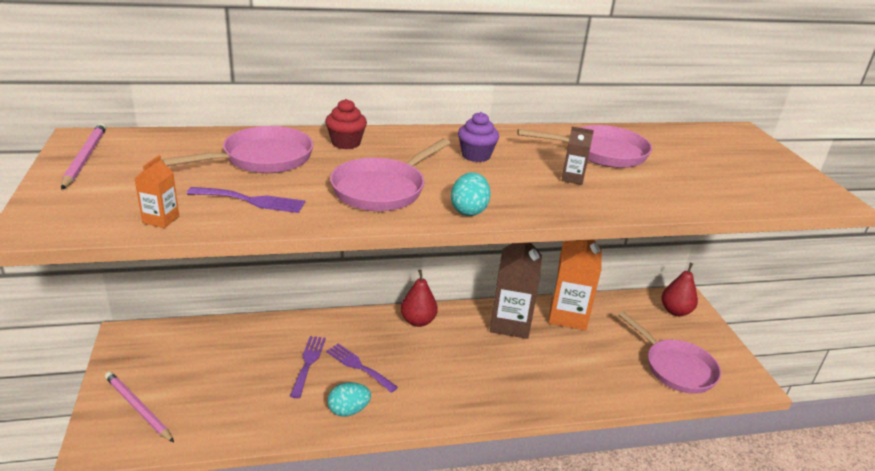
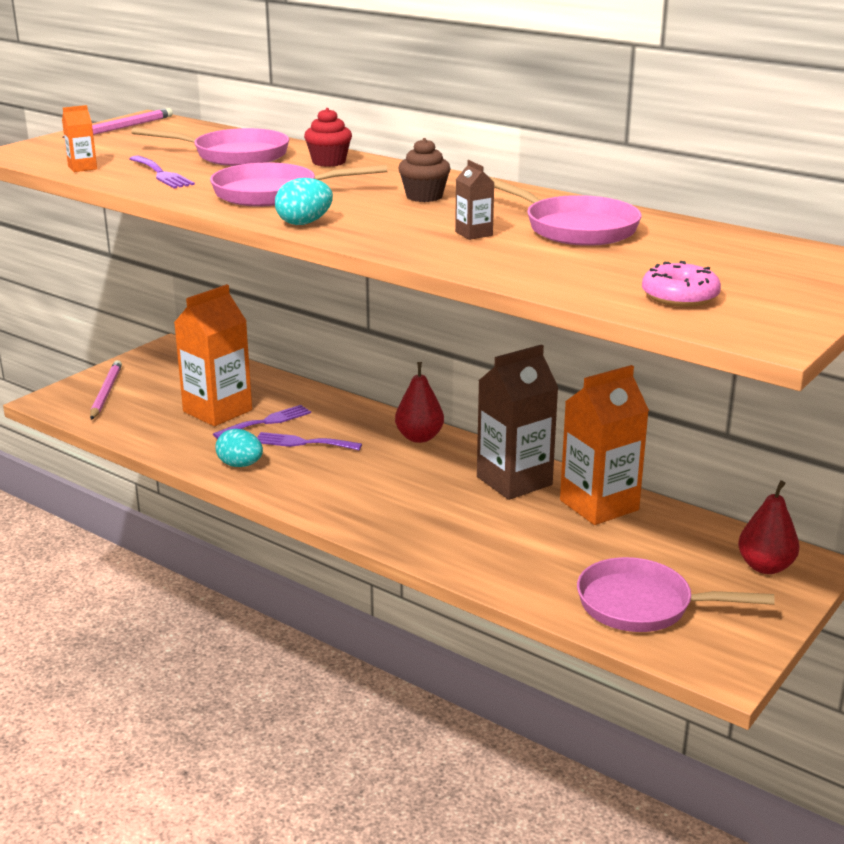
camera: 50 degrees right, 5 degrees down
purple fork [326,343,398,393] -> purple fork turned 75 degrees counterclockwise [257,432,362,450]
purple cupcake [458,112,499,162] -> brown cupcake [398,138,451,202]
pink pan [618,311,721,394] -> pink pan turned 90 degrees clockwise [577,557,775,632]
none -> orange carton [174,284,252,426]
none -> pink donut [642,261,721,307]

